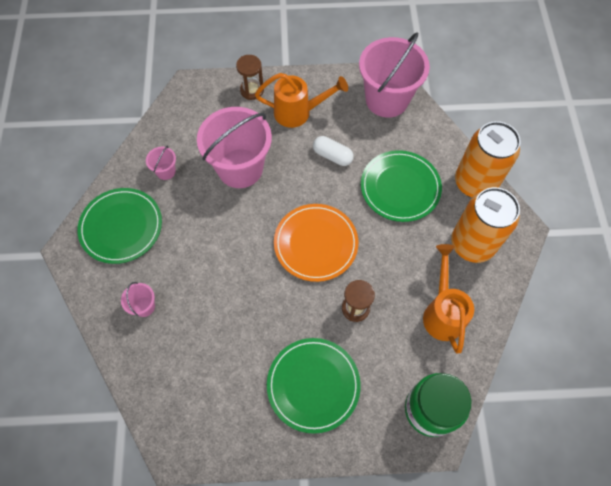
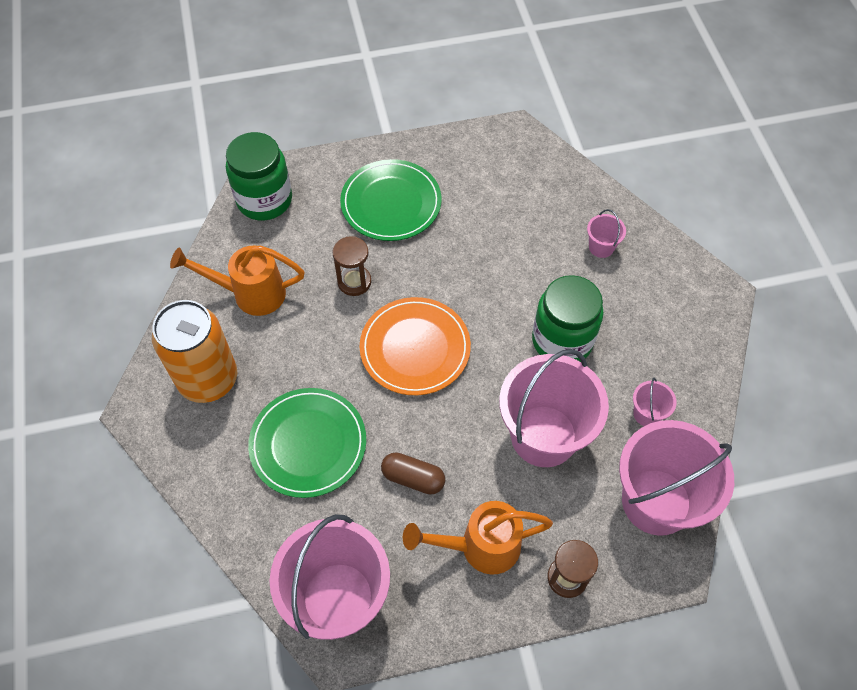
camera: 170 degrees right, 5 degrees down
green plate [77,188,162,264] -> none
white capsule [313,136,354,166] -> brown capsule [381,452,445,495]
orange watering can [423,244,474,353] -> orange watering can turned 105 degrees clockwise [170,245,305,316]
orange can [455,121,521,198] -> none
none -> green jar [532,275,604,362]
none -> pink bucket [619,420,734,536]

